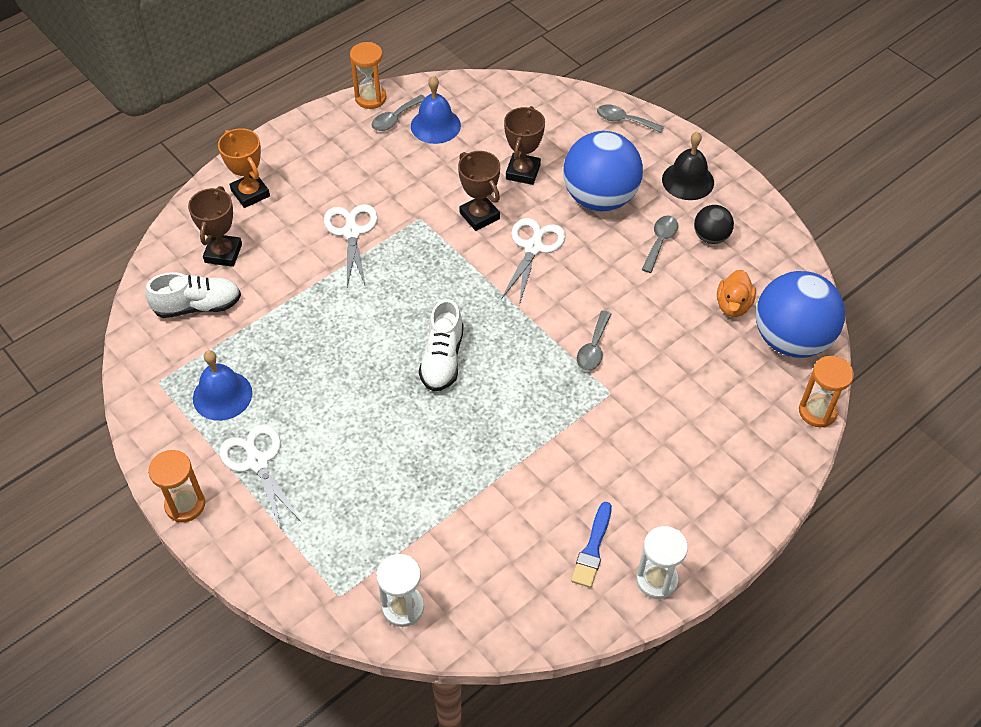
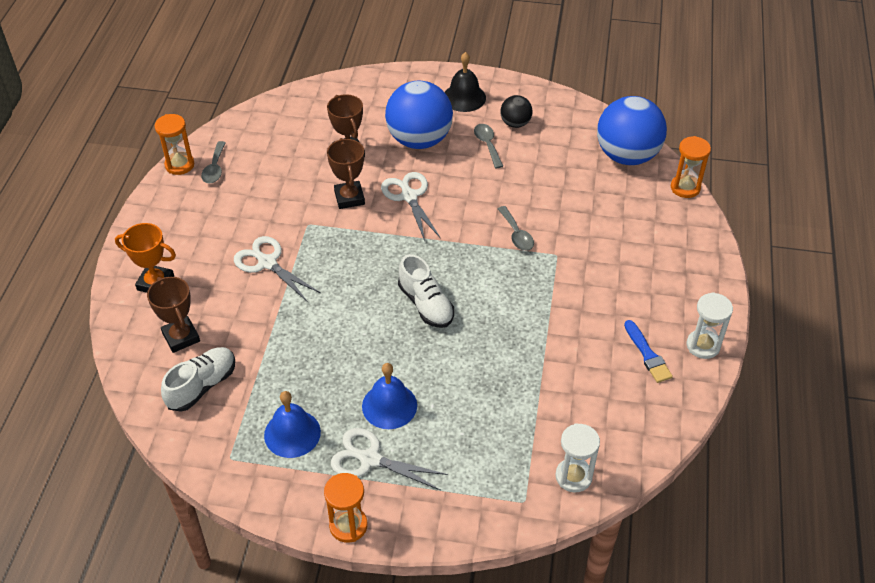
camera: 40 degrees left, 5 degrees down
blue bell [411,76,461,144] -> blue bell moved to [362,363,417,429]
brown trophy [458,151,500,231] -> brown trophy turned 60 degrees clockwise [327,138,365,209]
grey spoon [597,105,664,133] -> none
orange duck [717,270,756,317] -> none

